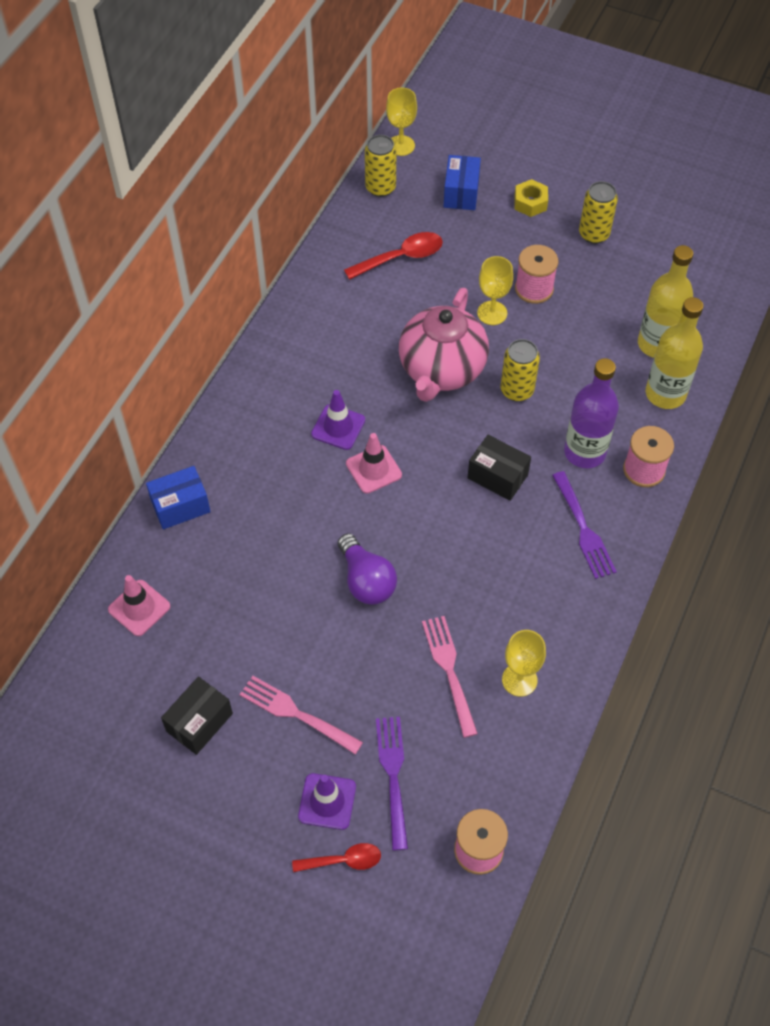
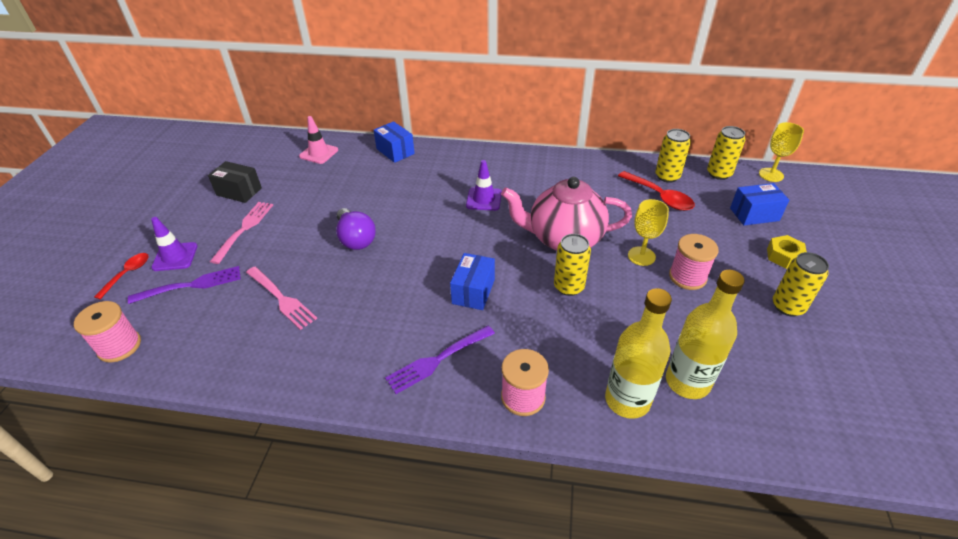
camera: 75 degrees right, 15 degrees down
red spoon [292,843,381,872] -> red spoon turned 135 degrees counterclockwise [94,253,149,300]
purple light bulb [338,533,397,605] -> purple light bulb turned 75 degrees counterclockwise [336,208,376,250]
pink traffic cone [346,433,402,494] -> none
pink fork [422,616,478,738] -> pink fork turned 75 degrees clockwise [246,267,317,330]
black box [467,435,531,501] -> blue box [450,253,495,310]
yellow goblet [502,630,546,697] -> none
purple bottle [564,358,619,468] -> none
none -> yellow can [655,129,691,183]

